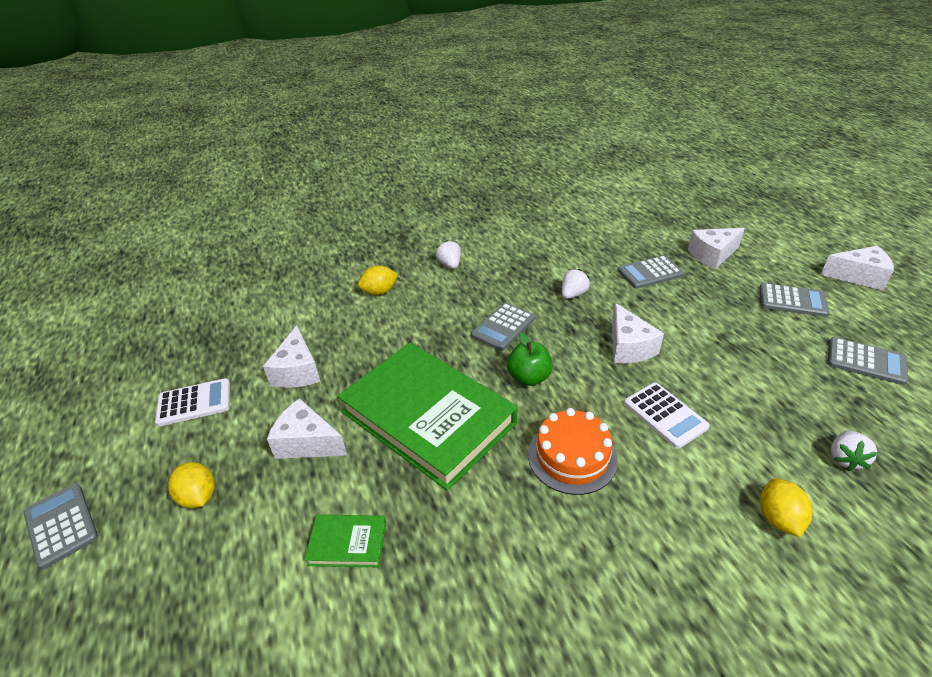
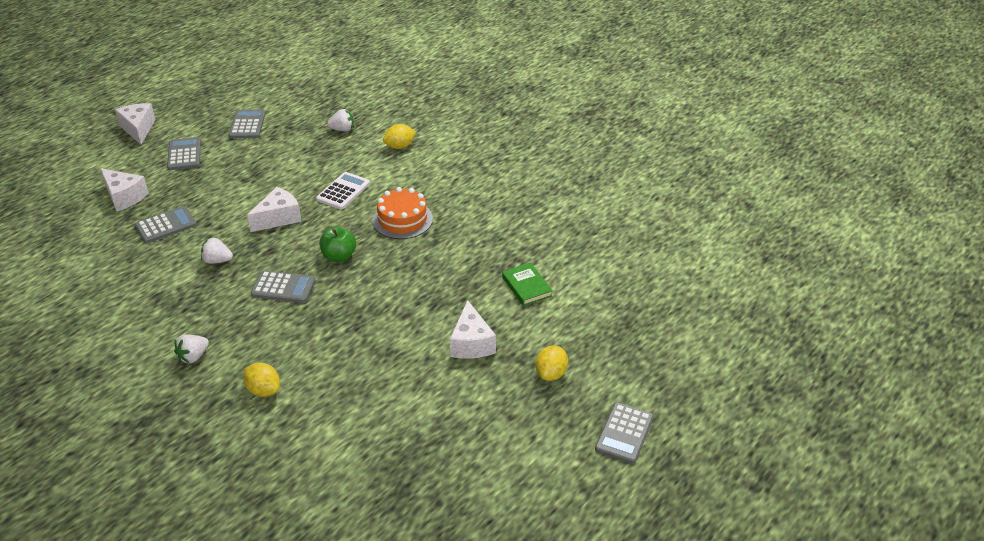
camera: 120 degrees left, 0 degrees up
white calculator [155,378,230,427] -> none
white cheese [263,325,321,388] -> none
green book [337,343,517,490] -> none
grey calculator [618,255,684,289] -> grey calculator turned 75 degrees counterclockwise [135,206,197,243]

